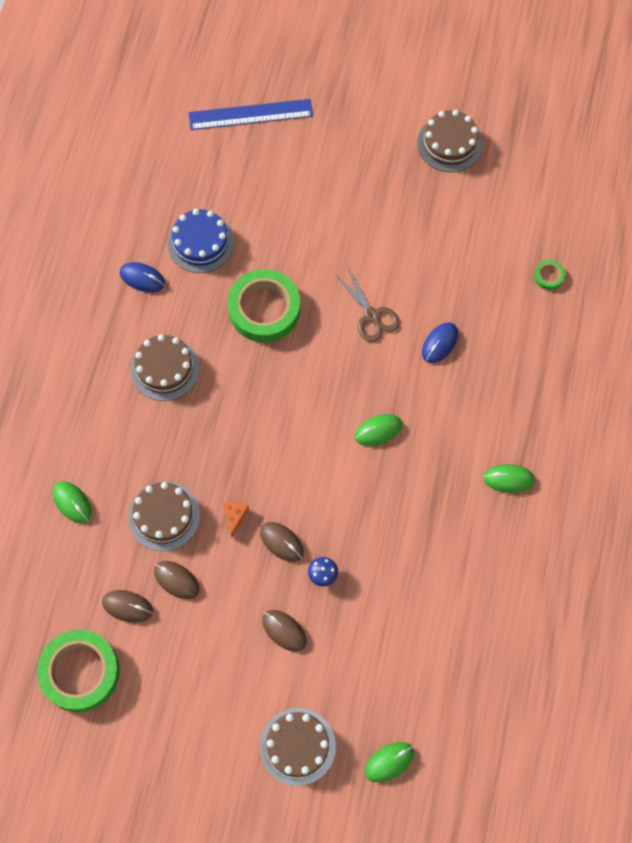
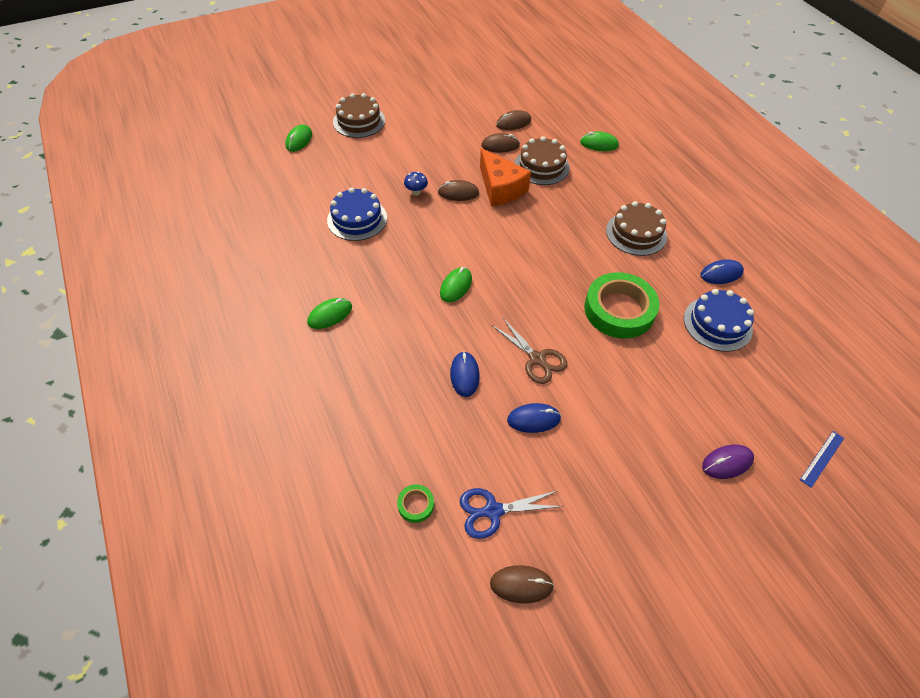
camera: 140 degrees right, 15 degrees down
green tape [37,630,120,712] -> none
blue ruler [188,99,313,130] -> blue ruler [800,431,844,488], size x0.50
orange cheese [222,501,249,538] -> orange cheese [480,148,531,206], size x2.18
brown mouse [262,610,307,652] -> brown mouse moved to [490,565,554,604]
brown scissors [336,266,400,342] -> brown scissors turned 150 degrees counterclockwise [492,317,567,384]
brown cake [417,110,483,172] -> none
none -> blue cake [327,187,387,241]
none -> blue scissors [460,488,564,539]
none -> blue mouse [507,403,561,433]
none -> purple mouse [702,444,754,479]

